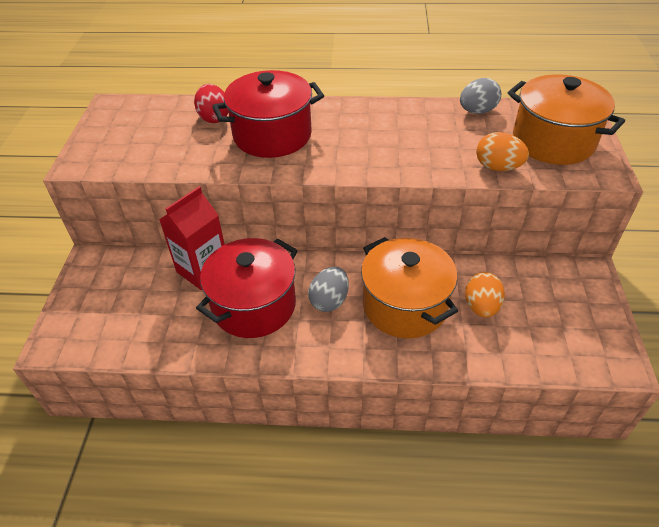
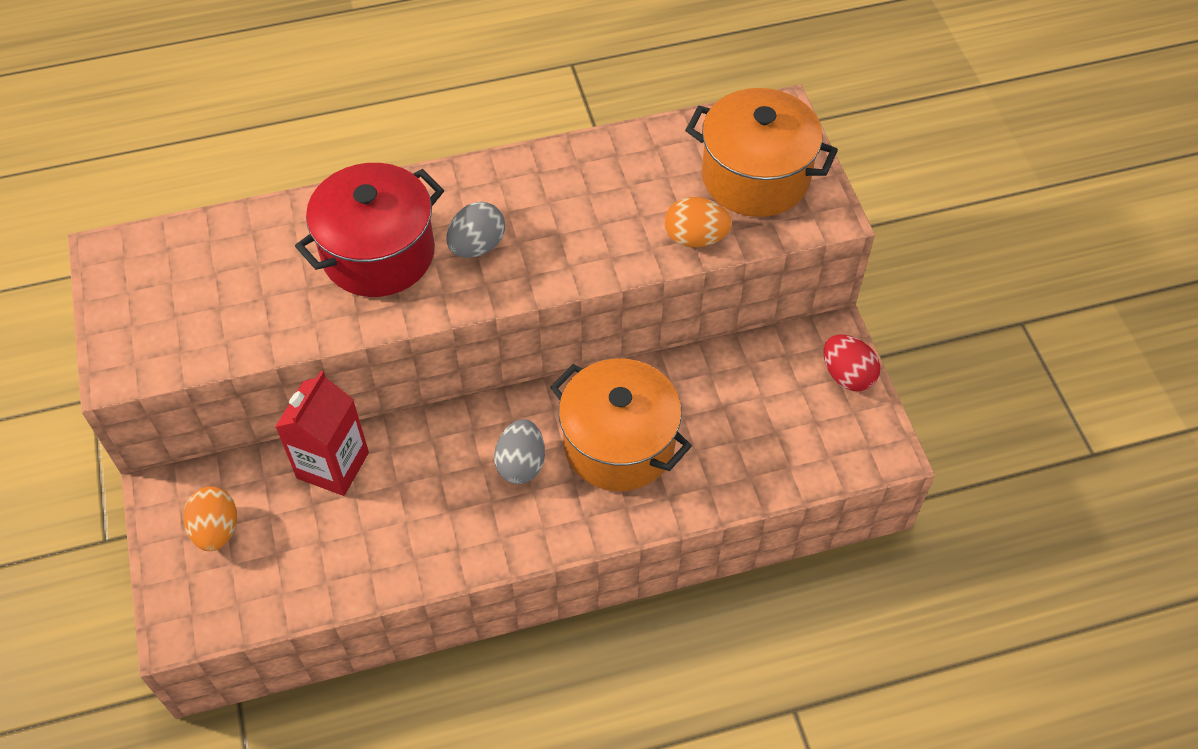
camera: 20 degrees left, 10 degrees up
red egg [194,84,228,123] -> red egg moved to [824,335,880,391]
red pot [196,238,298,338] -> none
grey egg [460,78,501,114] -> grey egg moved to [447,202,505,258]
orange egg [465,272,505,318] -> orange egg moved to [183,486,237,551]

